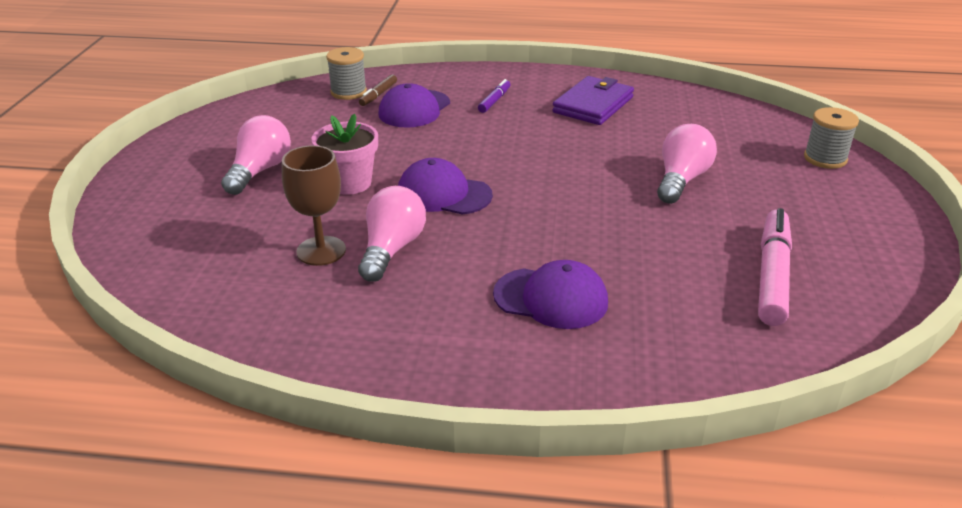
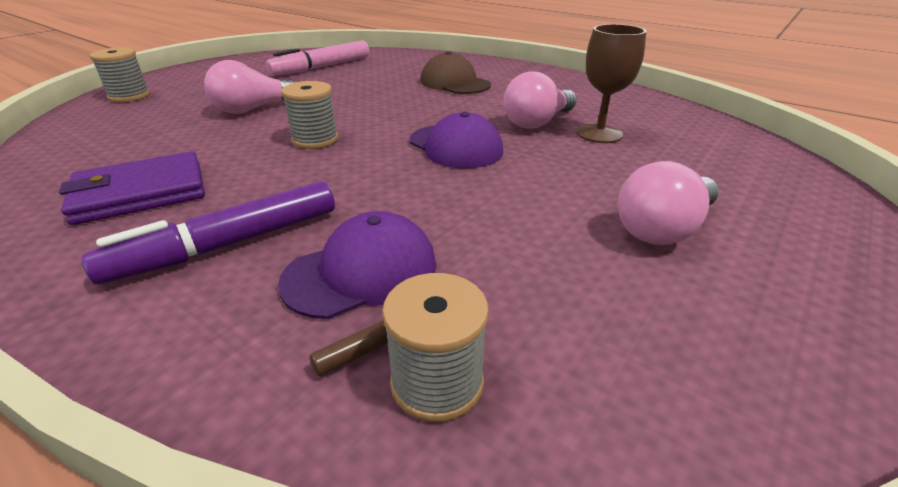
camera: 150 degrees left, 0 degrees up
pink flower pot [311,114,378,195] -> none
purple marker [478,79,511,113] -> purple marker [81,181,335,285], size x1.98
purple cap [493,260,608,329] -> brown cap [421,51,491,94]
none -> grey spool [281,81,338,149]

